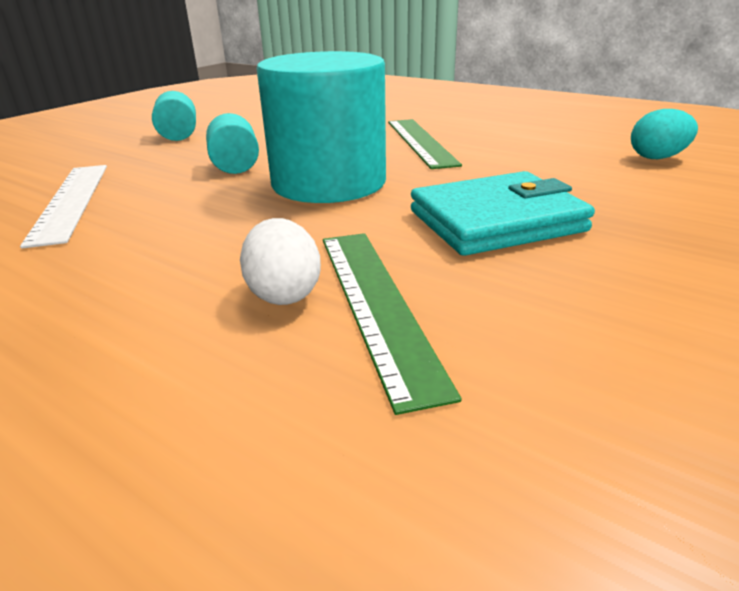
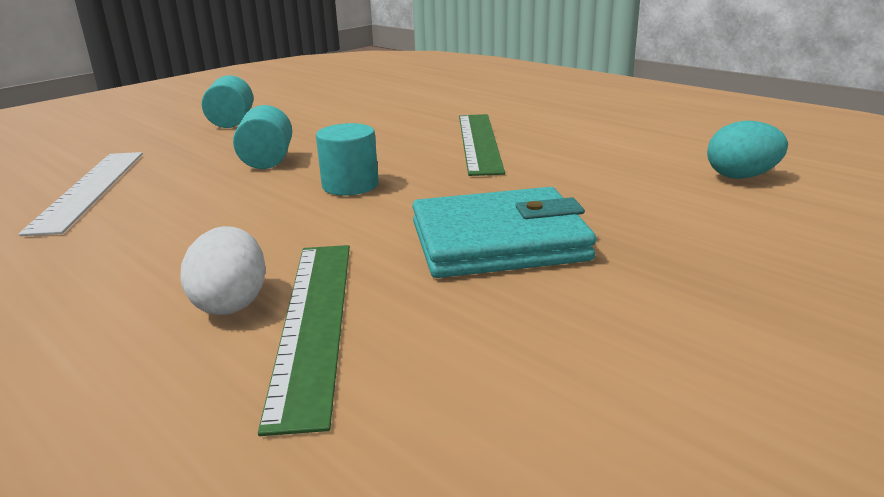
camera: 10 degrees right, 5 degrees down
turquoise cylinder [257,51,386,203] -> turquoise cylinder [316,123,379,196], size x0.45

